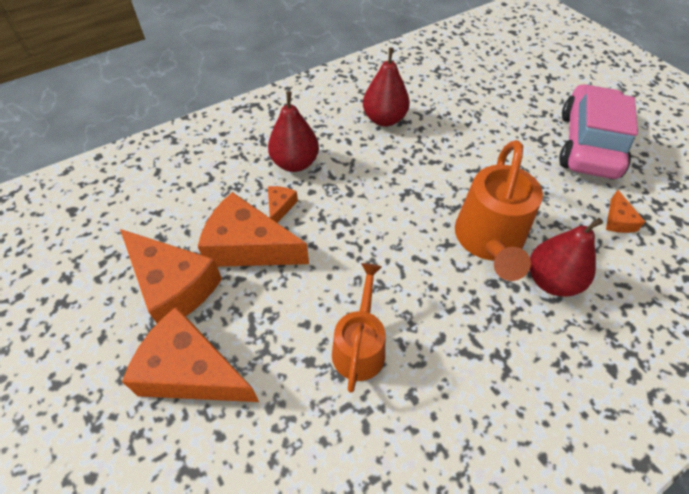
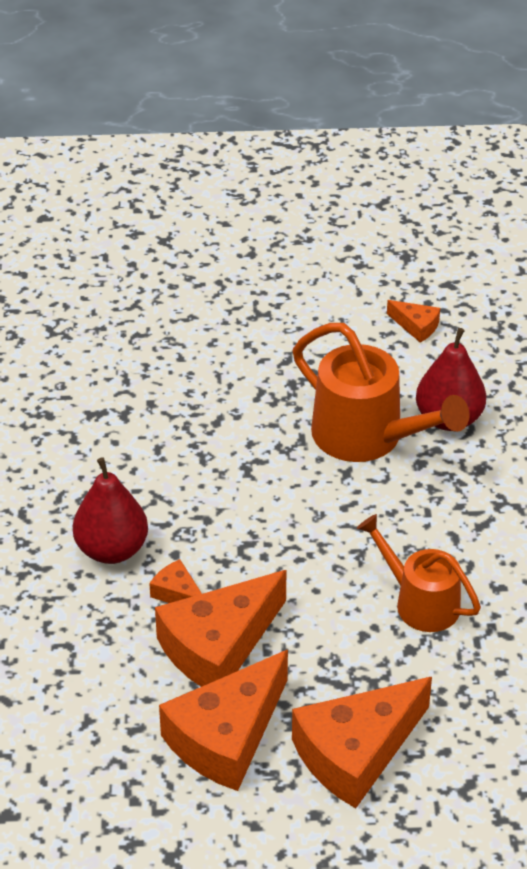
camera: 60 degrees left, 10 degrees down
orange cheese [120,229,222,323] -> orange cheese turned 150 degrees clockwise [159,650,288,791]
red pear [363,48,410,127] -> none
pink car [559,84,638,179] -> none

